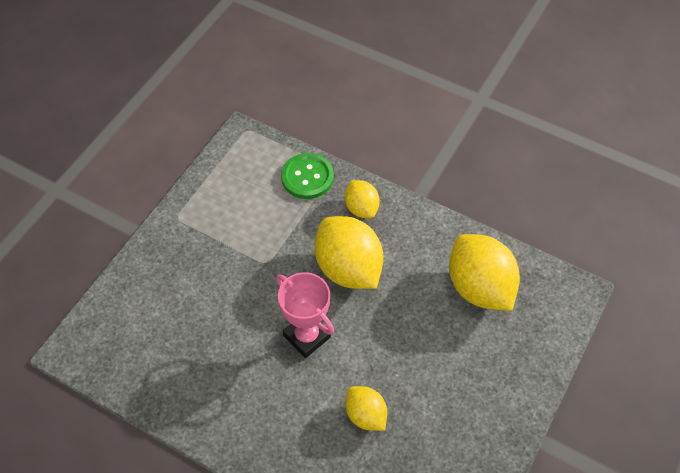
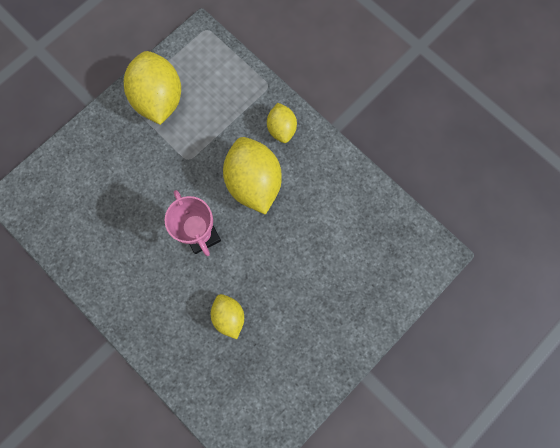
camera: 15 degrees right, 20 degrees up
green button [281,153,334,199] -> none
yellow lemon [449,234,520,311] -> yellow lemon moved to [124,51,181,125]

